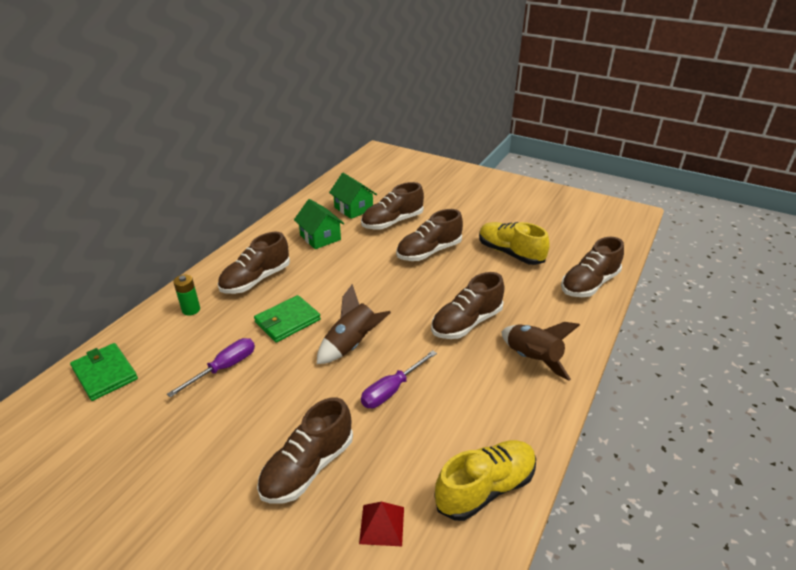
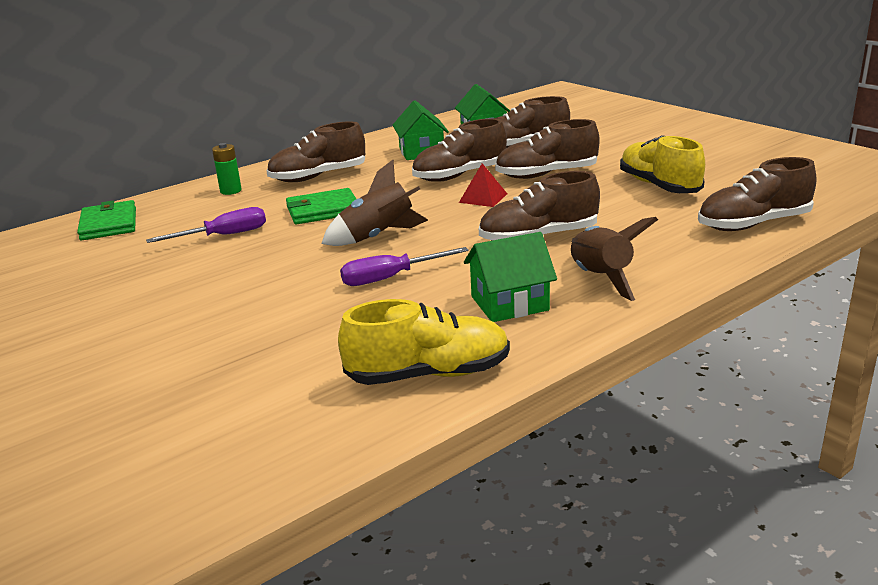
camera: 25 degrees right, 10 degrees down
brown shoe [257,397,353,504] -> brown shoe moved to [412,118,507,182]
red pyramid [359,502,404,546] -> red pyramid moved to [459,163,507,207]
none -> green house [464,232,557,322]

